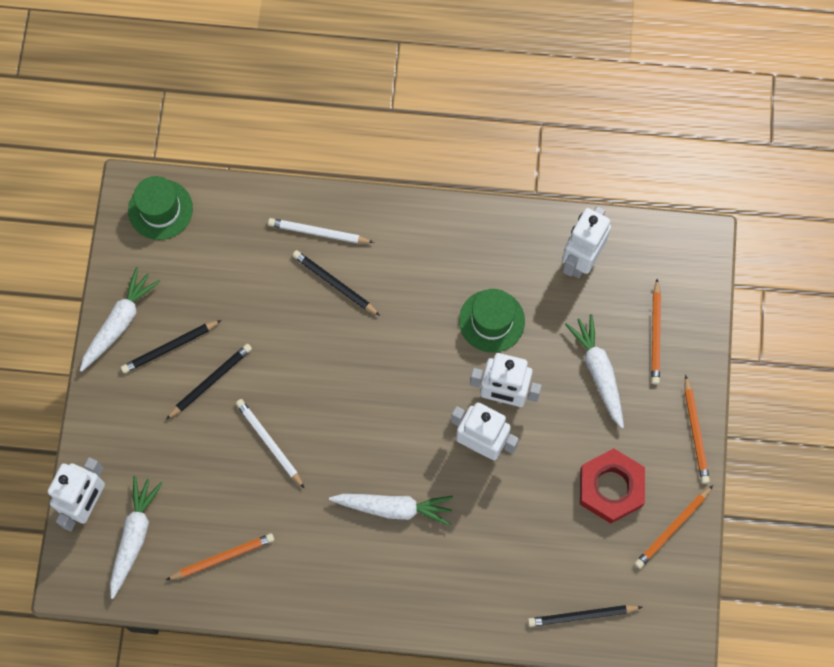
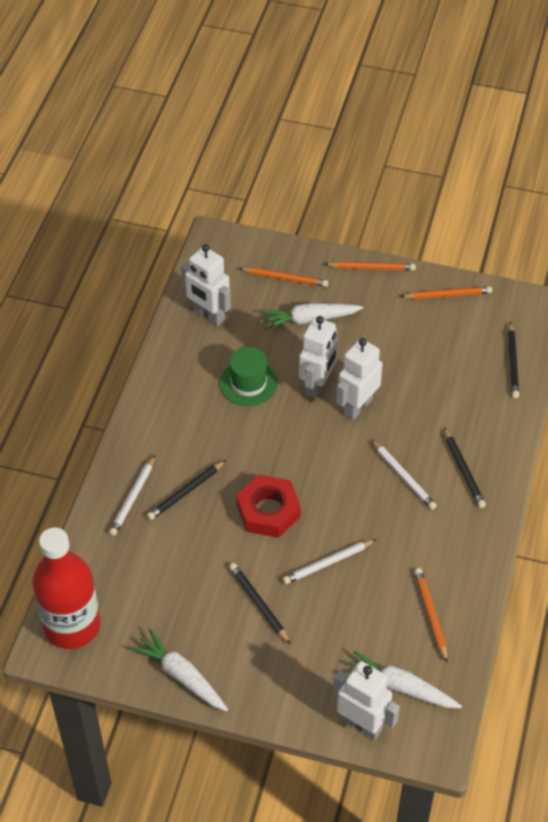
camera: 80 degrees left, 20 degrees down
black pencil [121,320,221,373] -> black pencil moved to [444,428,486,508]
green hat [128,176,193,240] -> red bottle [32,527,101,649]
white carrot [329,494,453,526] -> white pencil [371,439,437,510]
red nut [580,448,645,523] -> red nut moved to [236,475,301,538]
orange pencil [635,485,713,569] -> orange pencil turned 60 degrees counterclockwise [400,286,492,299]

